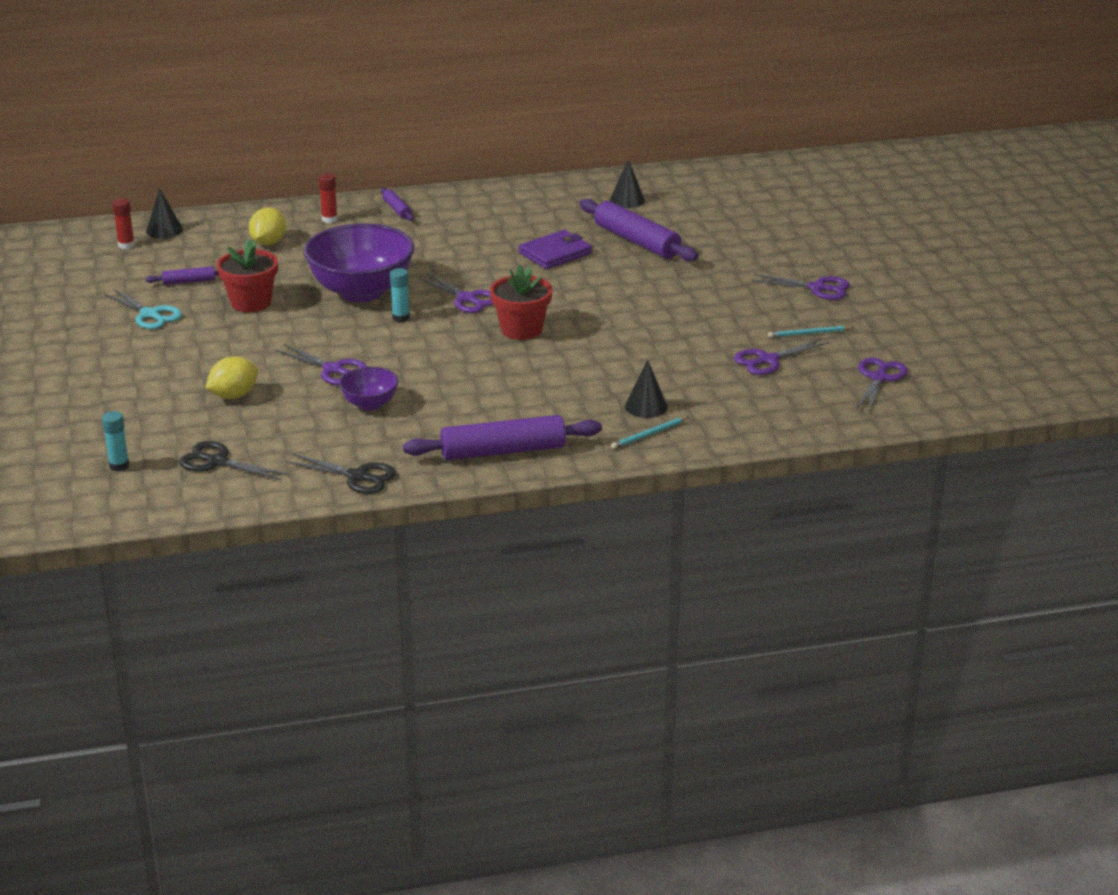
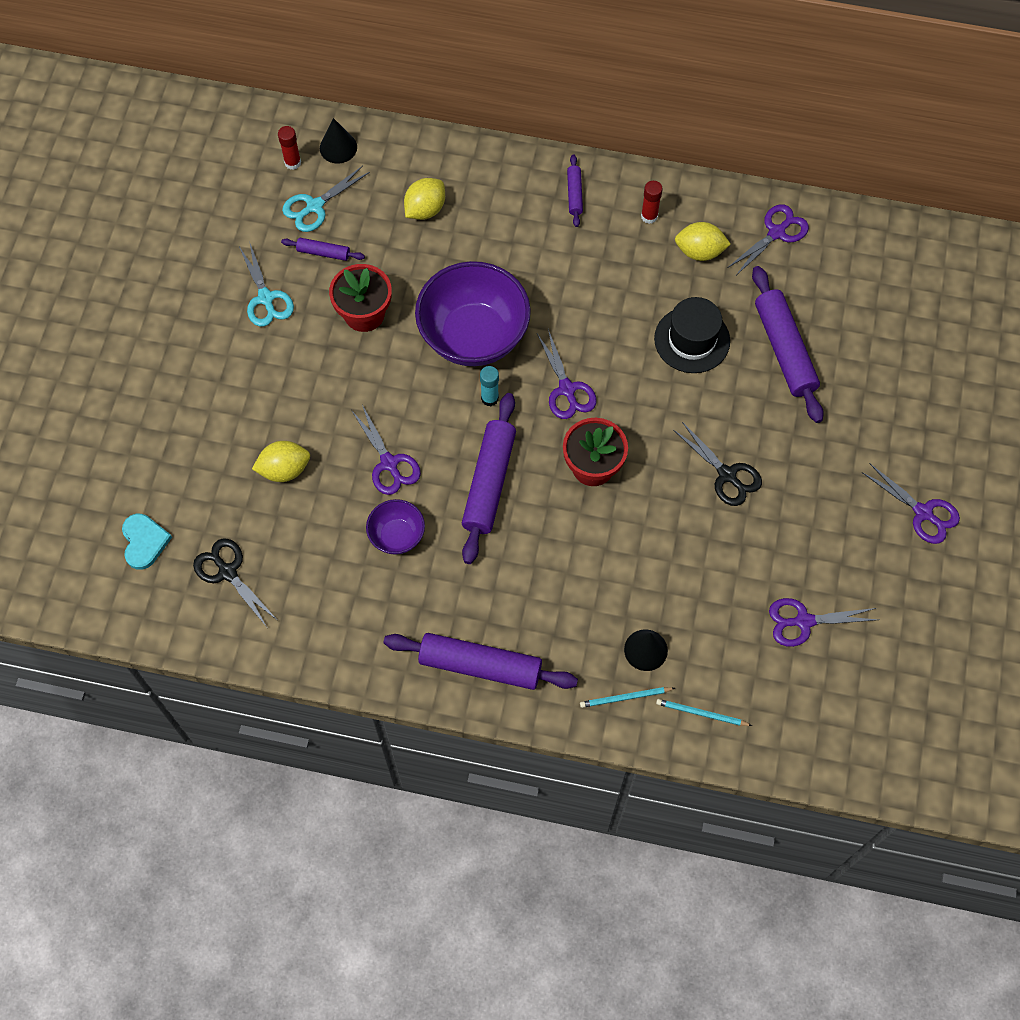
camera: 25 degrees right, 35 degrees up
turquoise glue stick [102,411,129,471] -> turquoise heart [122,514,172,570]
black scissors [285,453,396,494] -> black scissors moved to [673,422,762,506]
red glue stick [319,173,338,223] -> red glue stick moved to [641,181,663,224]
purple wallet [519,230,592,269] -> black hat [654,297,730,373]
black cone [610,159,645,208] -> none
turquoise pencil [768,326,854,338] -> turquoise pencil moved to [656,699,752,726]
purple scissors [856,358,908,411] -> purple scissors moved to [727,204,809,274]
none -> turquoise scissors [282,166,370,232]
none -> purple rolling pin [462,393,516,564]
none -> yellow lemon [675,222,731,261]

